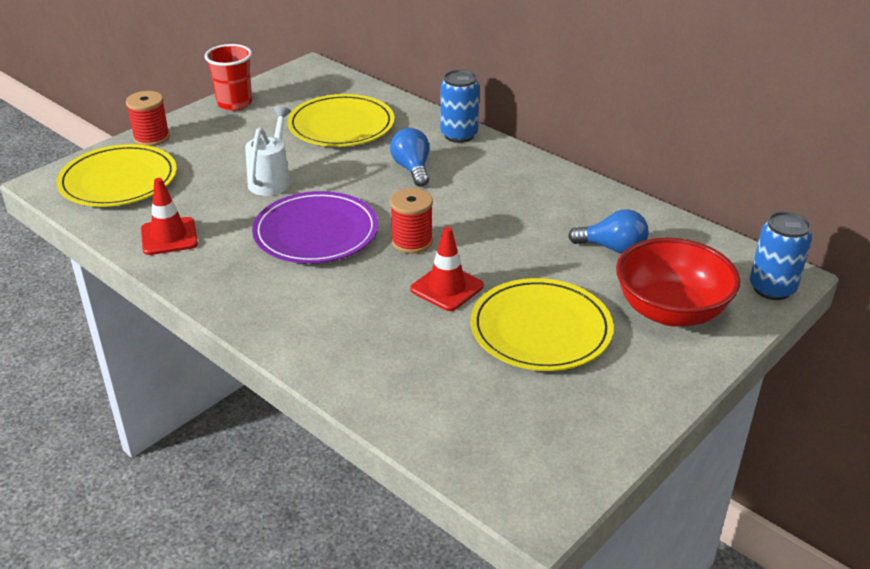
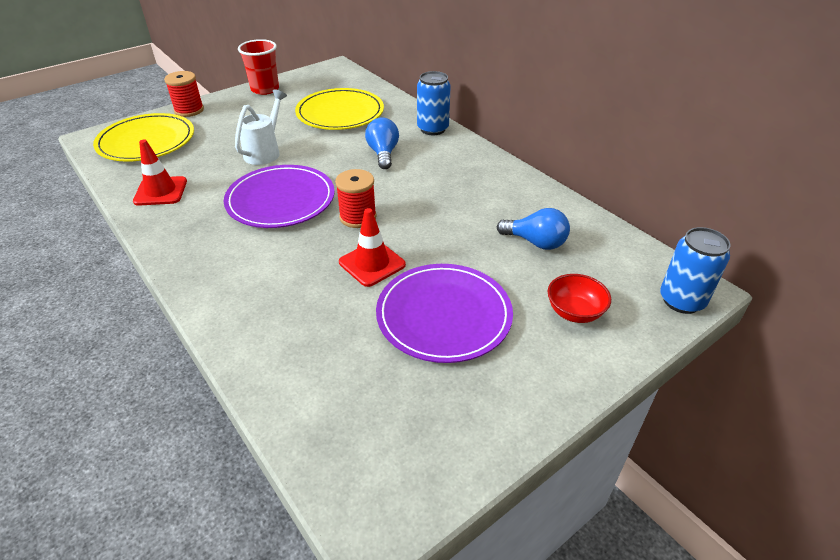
camera: 10 degrees right, 5 degrees up
yellow plate [471,278,614,371] -> purple plate [376,264,513,363]
red bowl [616,238,740,327] -> red bowl [548,274,611,323], size x0.53

